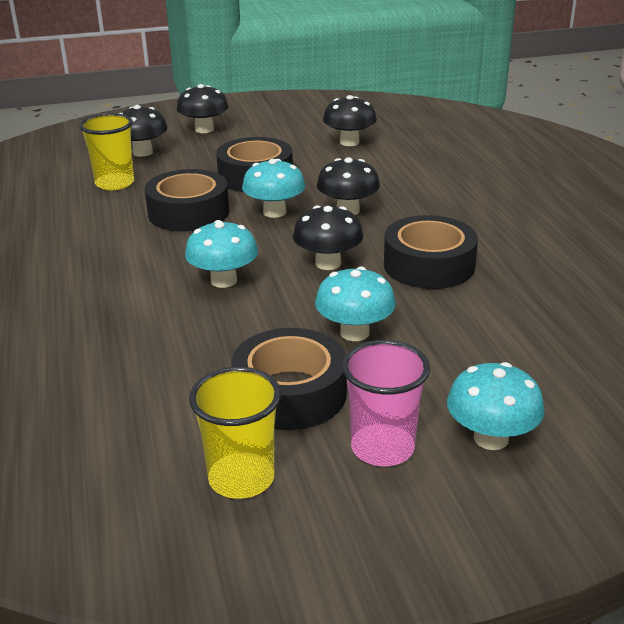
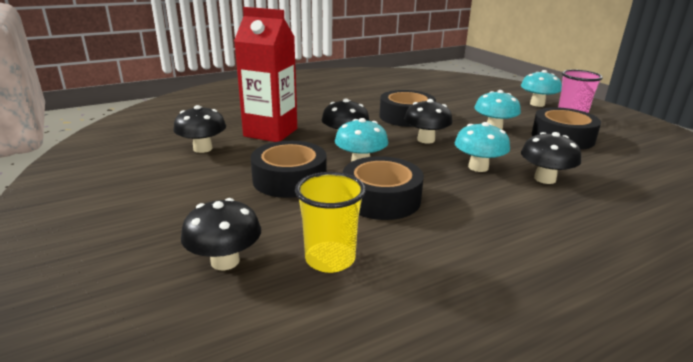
camera: 105 degrees left, 5 degrees down
black mushroom [177,84,229,133] -> black mushroom moved to [521,132,581,184]
yellow cup [189,367,281,499] -> none
none -> red carton [234,7,297,142]

